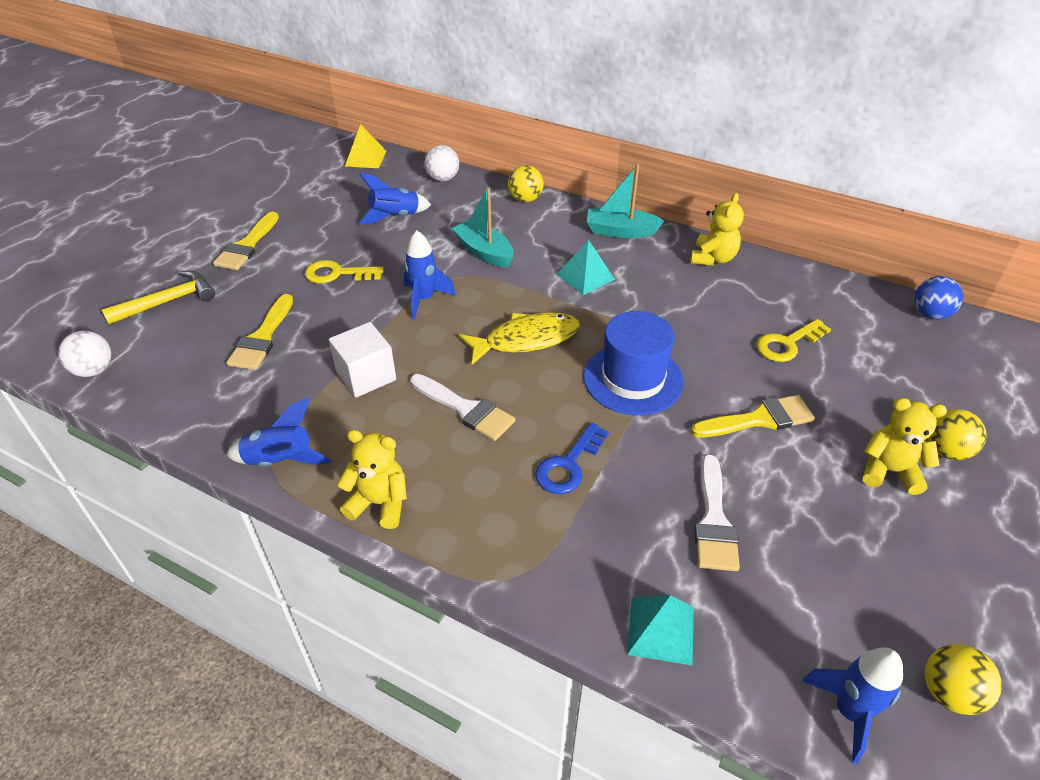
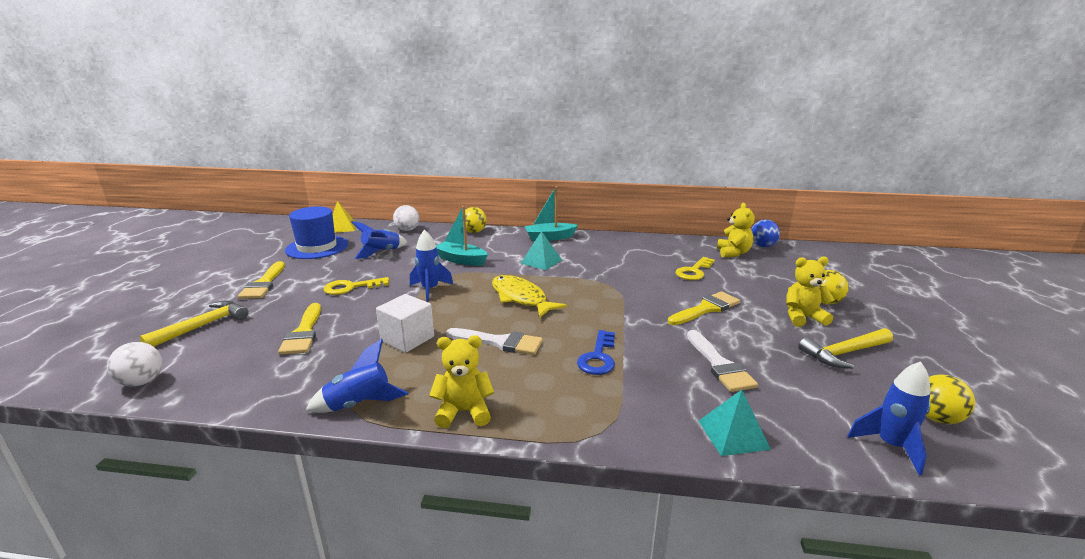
camera: 20 degrees left, 20 degrees down
yellow fish [459,312,580,365] -> yellow fish turned 90 degrees counterclockwise [492,275,567,317]
blue hat [583,311,684,415] -> blue hat moved to [285,206,348,259]
yellow teddy bear [690,193,744,266] -> yellow teddy bear moved to [717,203,755,257]
none -> yellow hammer [798,328,893,369]

